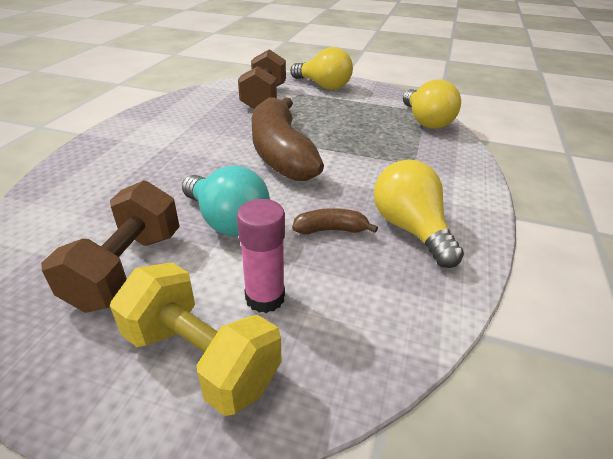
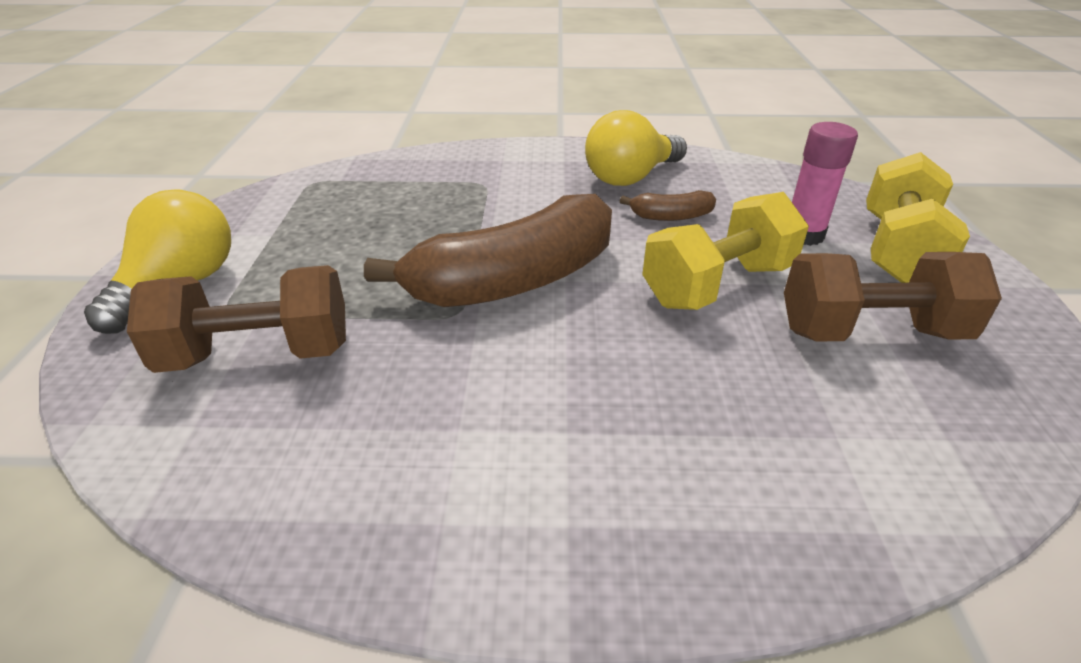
camera: 105 degrees left, 0 degrees up
turquoise light bulb [182,166,270,236] -> yellow dumbbell [642,192,809,310]
brown banana [292,208,378,234] -> brown banana turned 75 degrees counterclockwise [620,190,716,221]
yellow light bulb [403,79,461,129] -> none

